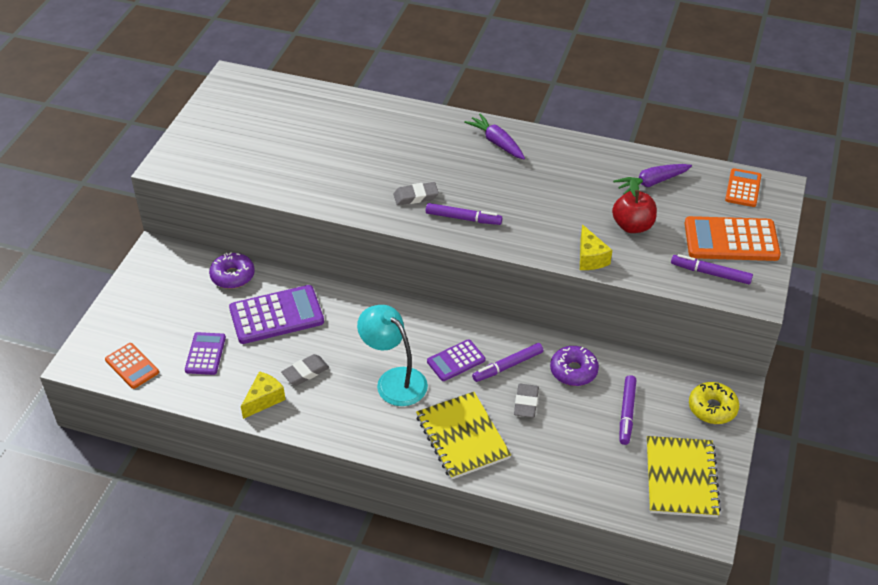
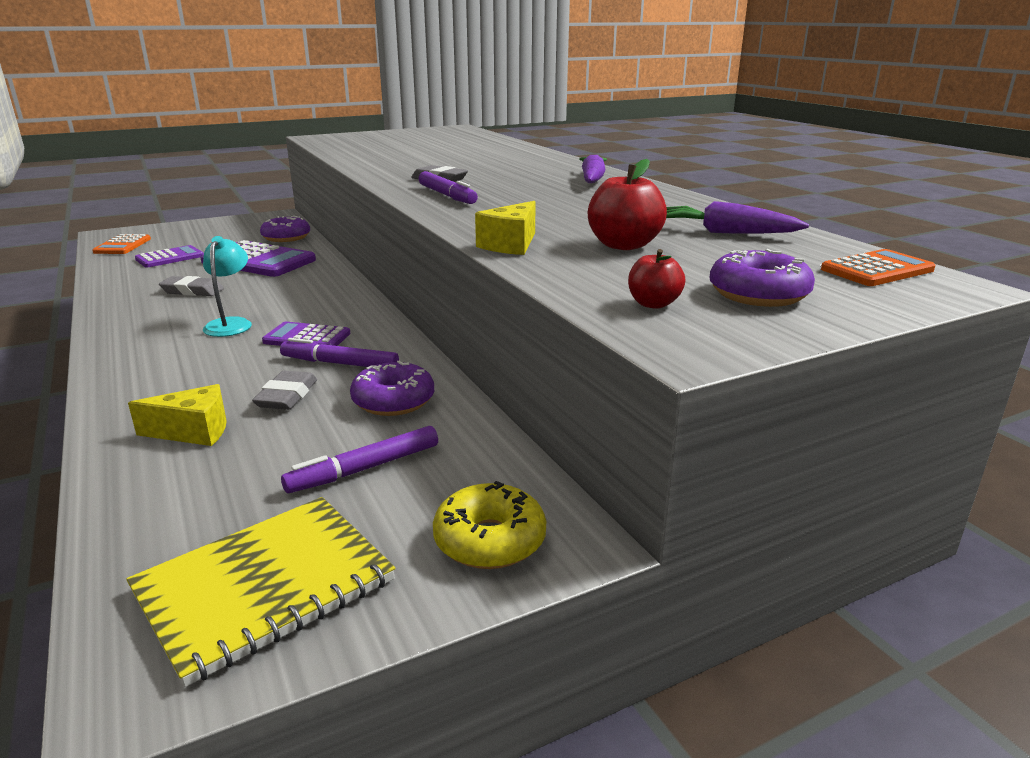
camera: 45 degrees right, 20 degrees down
yellow cheese [241,371,286,419] -> yellow cheese moved to [128,384,227,446]
turquoise lamp [357,305,428,406] -> turquoise lamp [203,236,252,337], size x0.66
yellow notebook [416,392,511,480] -> none
grey eraser [514,384,539,418] -> grey eraser turned 45 degrees counterclockwise [252,371,317,410]
purple marker [671,254,753,284] -> red apple [628,249,685,309]
orange calculator [685,216,781,261] -> purple donut [709,249,815,307]

